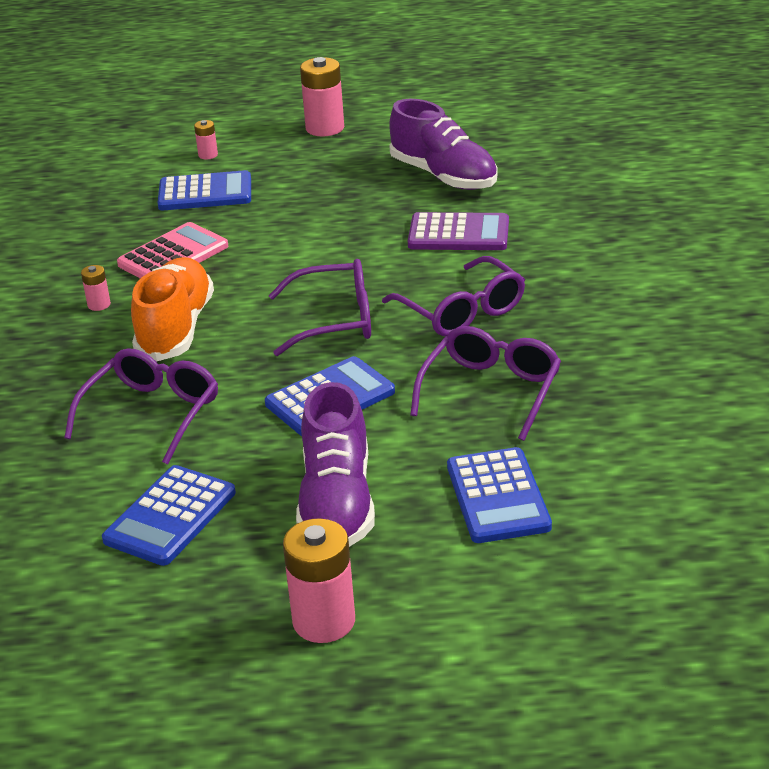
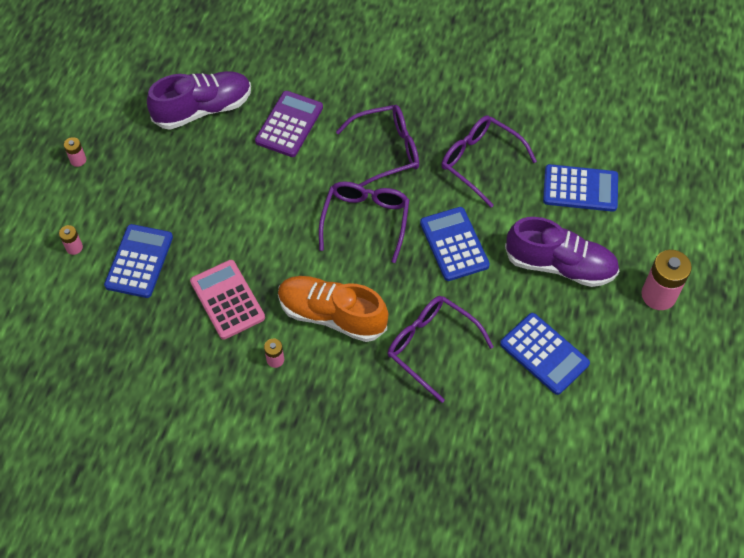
camera: 75 degrees left, 25 degrees up
pink battery [300,57,344,136] -> pink battery [64,137,86,167], size x0.49

